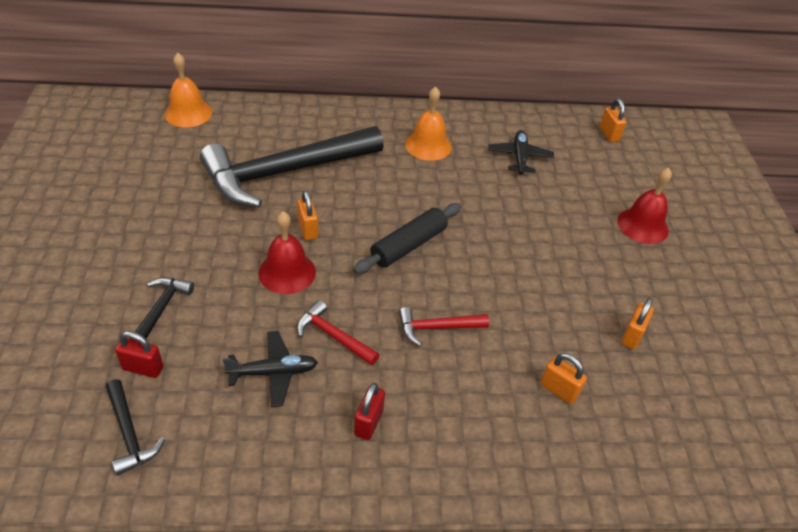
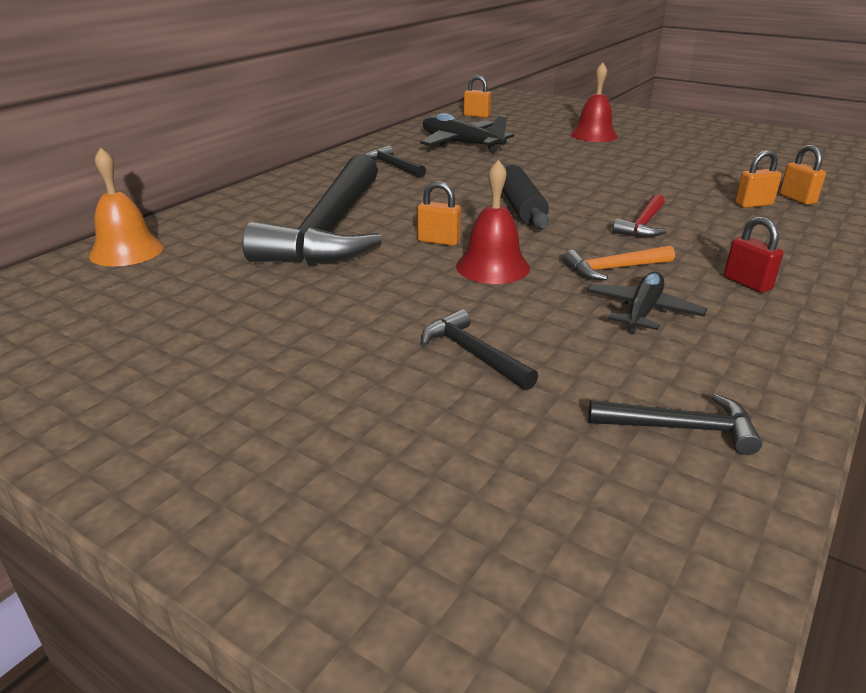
camera: 50 degrees left, 15 degrees down
red padlock [115,331,164,378] -> none
red hammer [297,300,379,366] -> orange hammer [563,245,675,280]
orange bell [405,86,452,161] -> black hammer [365,145,426,178]
black plane [488,130,554,174] -> black plane [420,113,514,153], size x1.52
orange padlock [621,298,654,349] -> orange padlock moved to [780,145,826,205]

